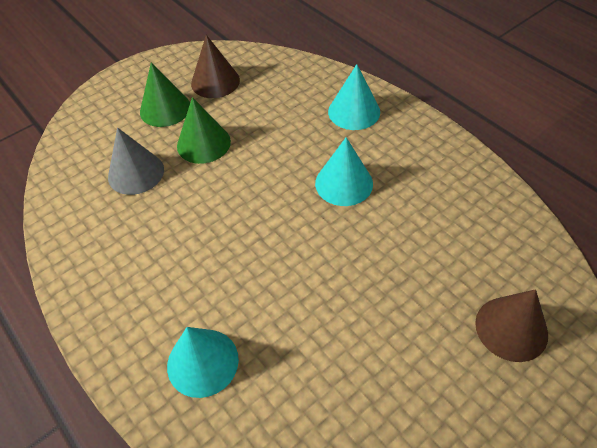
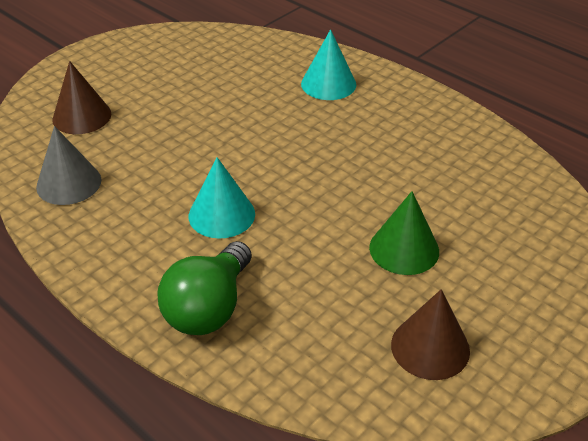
camera: 170 degrees right, 10 degrees down
grey cone [108,128,164,195] -> grey cone moved to [36,126,101,205]
green cone [140,62,190,127] -> none
turquoise cone [328,64,380,130] -> green light bulb [157,241,252,335]

